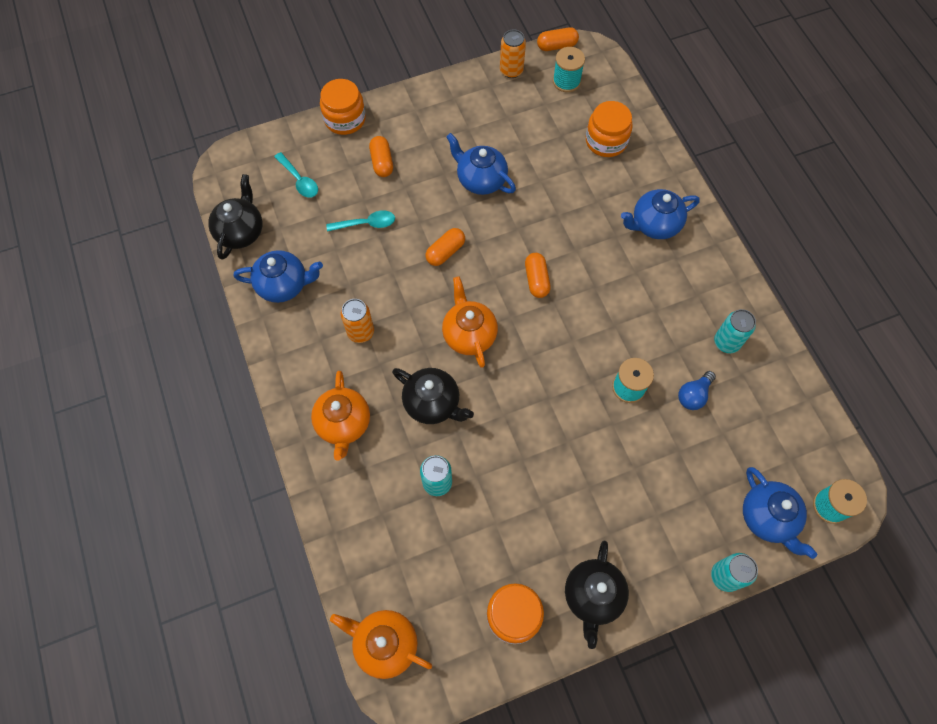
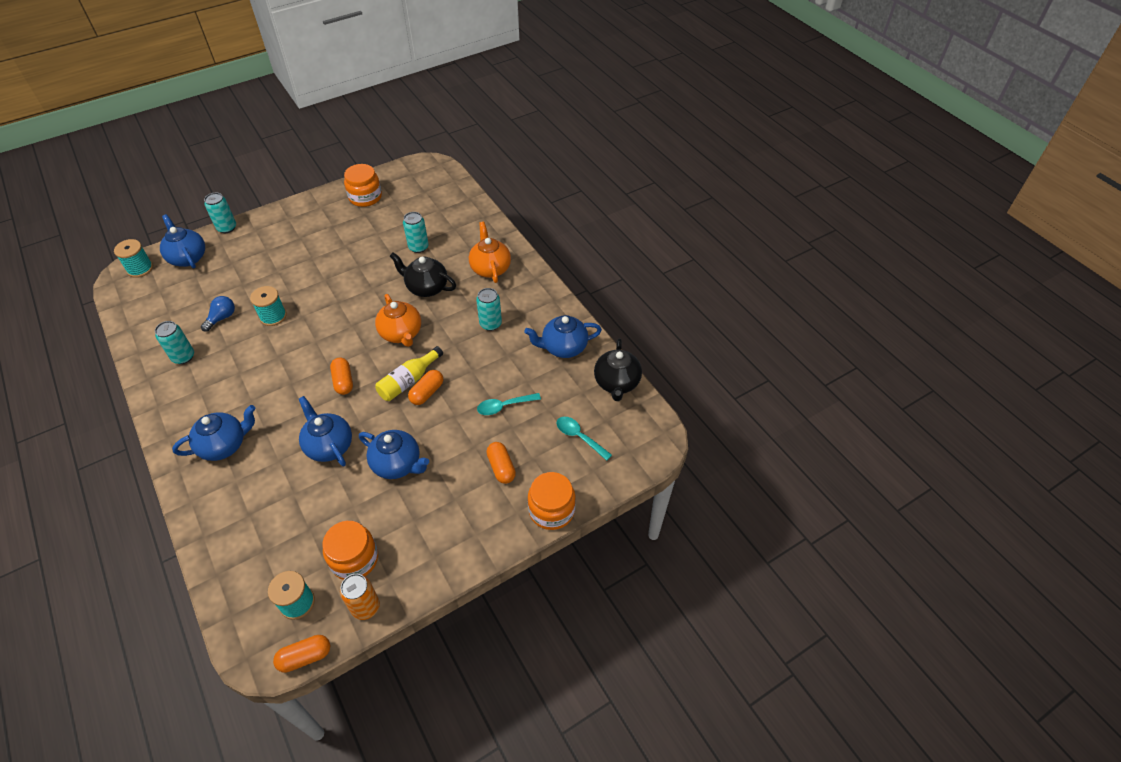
camera: 170 degrees right, 15 degrees down
orange teapot [330,610,432,679] -> none
orange can [341,299,374,343] -> turquoise can [476,288,502,331]
black teapot [565,541,629,649] -> none
orange jar [586,101,633,157] -> orange jar moved to [323,521,378,580]
none -> blue teapot [299,396,352,466]
none -> yellow bottle [375,346,443,401]

